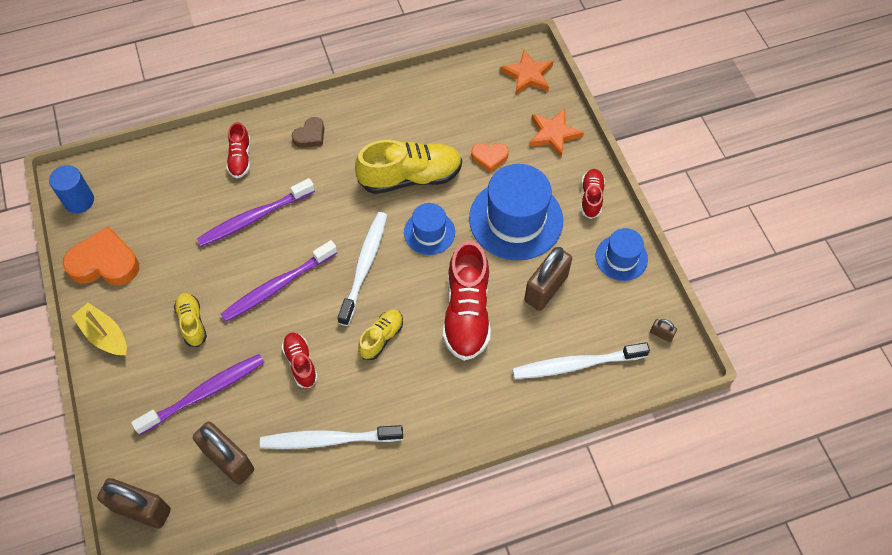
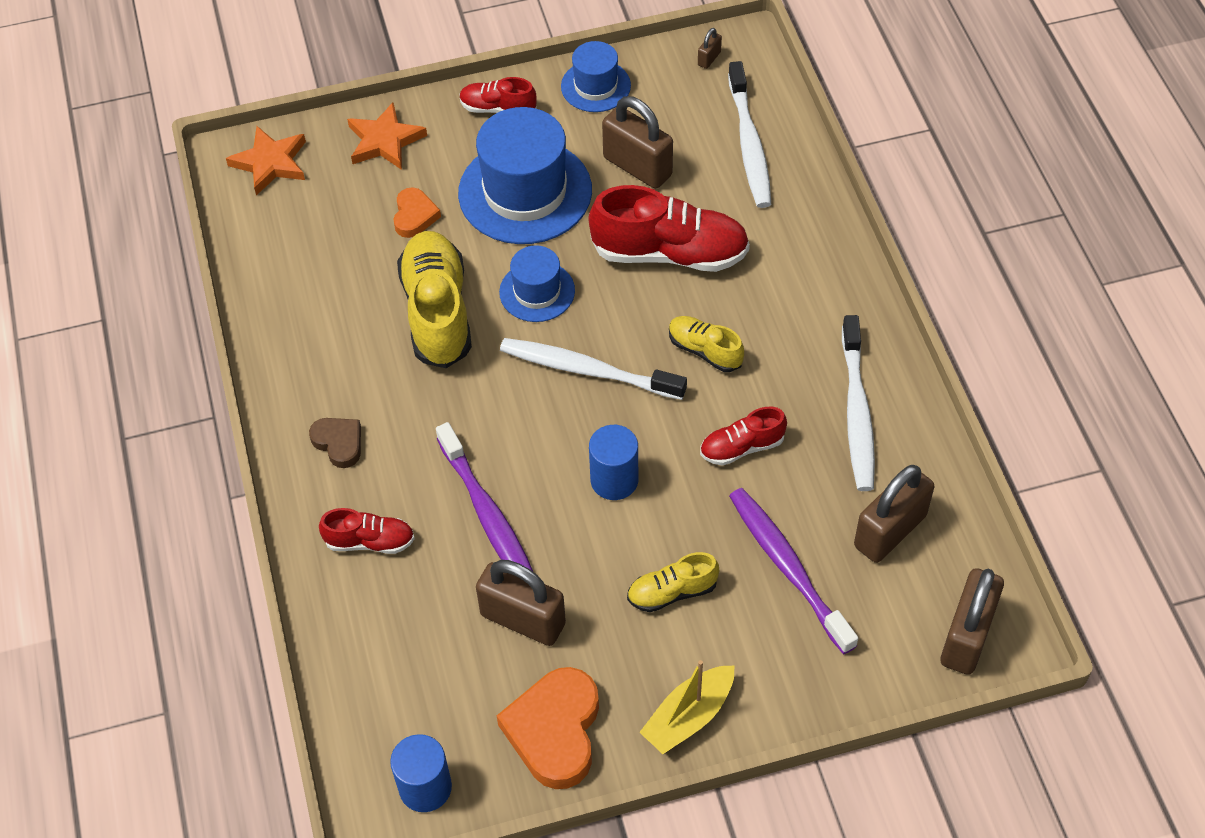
camera: 85 degrees left, 5 degrees down
purple toothbrush [221,240,337,322] -> blue cylinder [589,425,638,500]
none -> brown padlock [476,560,566,646]

